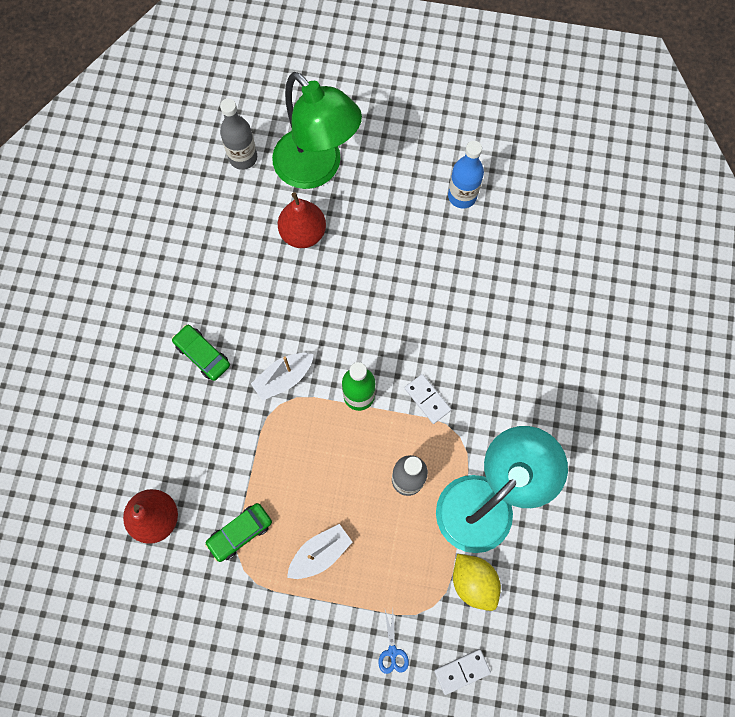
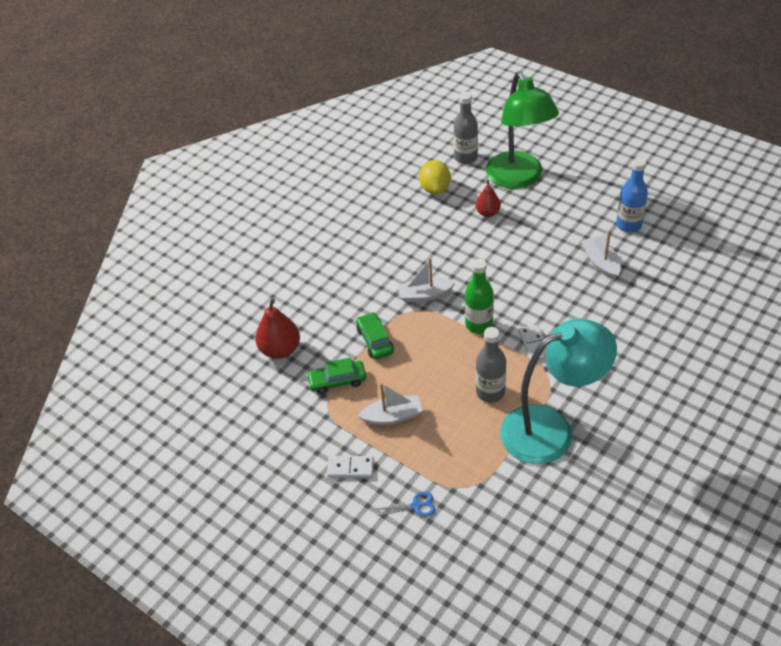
camera: 30 degrees right, 25 degrees down
green car [172,325,230,381] -> green car moved to [356,312,394,360]
red pear [278,192,326,248] -> red pear [476,180,501,217], size x0.63
blue scissors [379,610,409,674] -> blue scissors turned 120 degrees counterclockwise [378,491,436,516]
white domino [434,649,491,695] -> white domino moved to [327,456,374,478]
yellow lemon [453,554,501,611] -> yellow lemon moved to [419,160,451,194]
none -> white boat [581,230,621,280]

